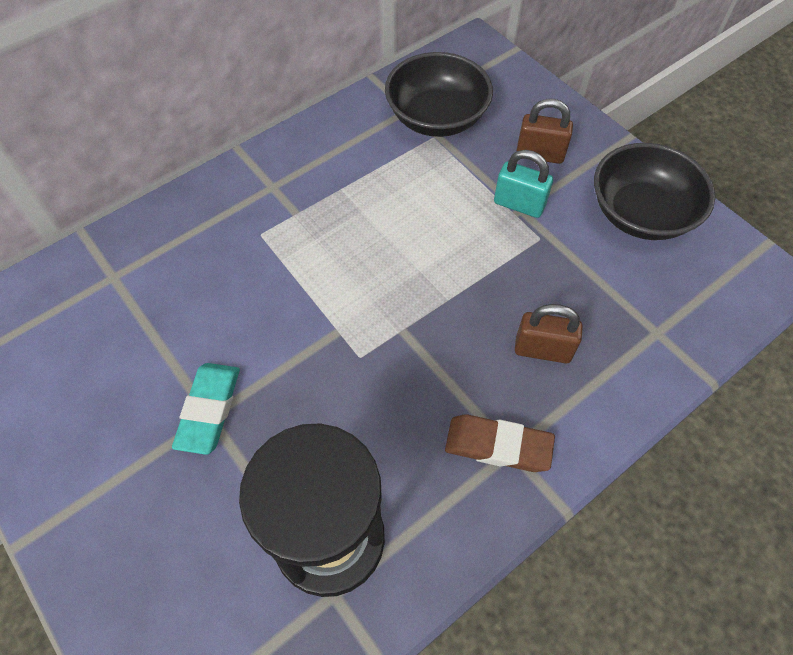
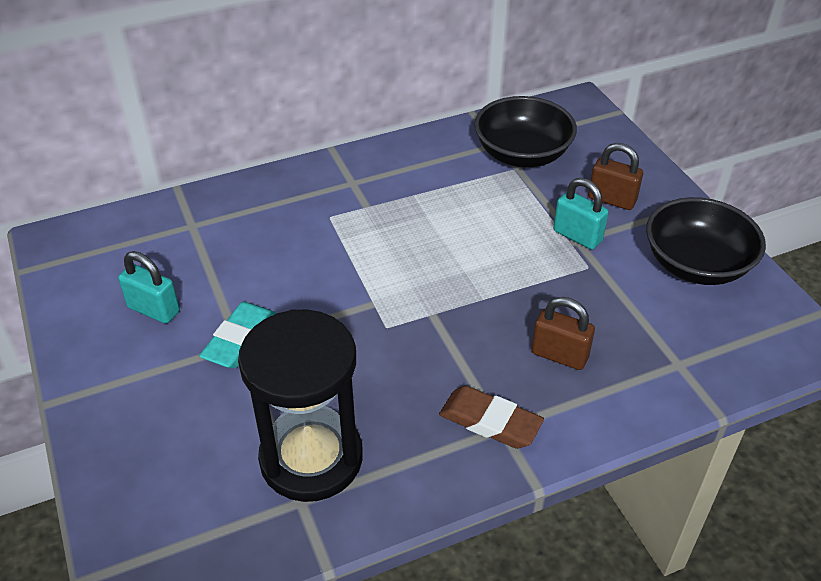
camera: 15 degrees right, 15 degrees down
none -> turquoise padlock [118,251,180,324]

